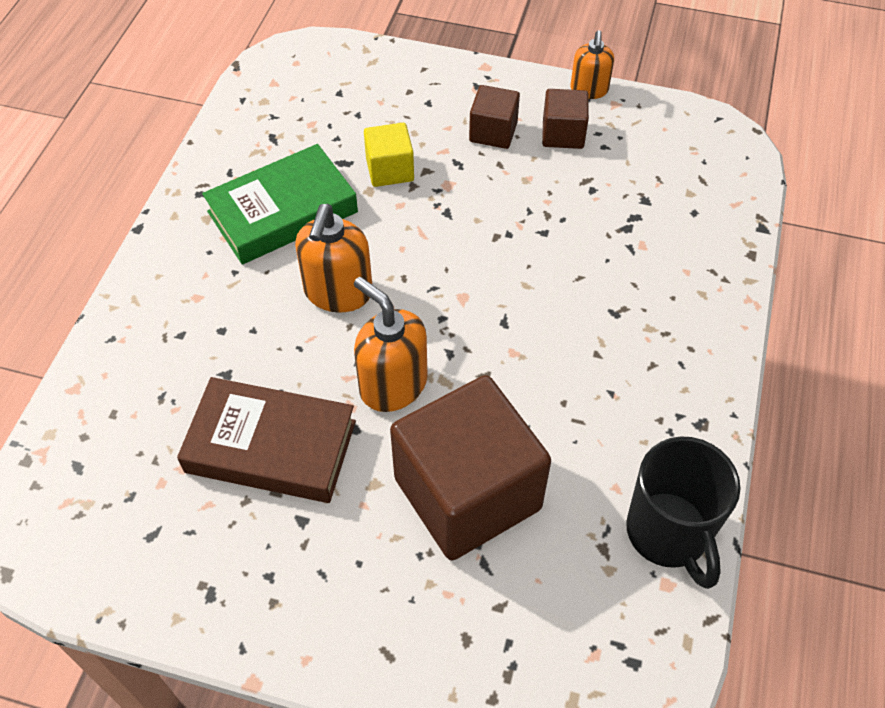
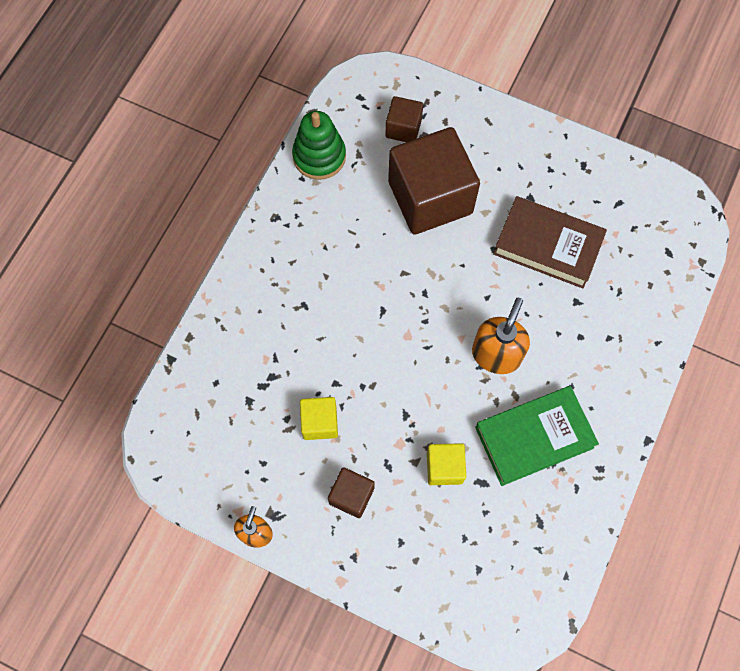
camera: 170 degrees left, 15 degrees up
orange soap dispenser [354,277,428,412] -> none
brown cube [542,89,589,149] -> brown cube moved to [385,96,423,142]
black mug [626,436,741,589] -> green stacking toy [292,111,346,180]
none -> yellow cube [300,397,338,440]

